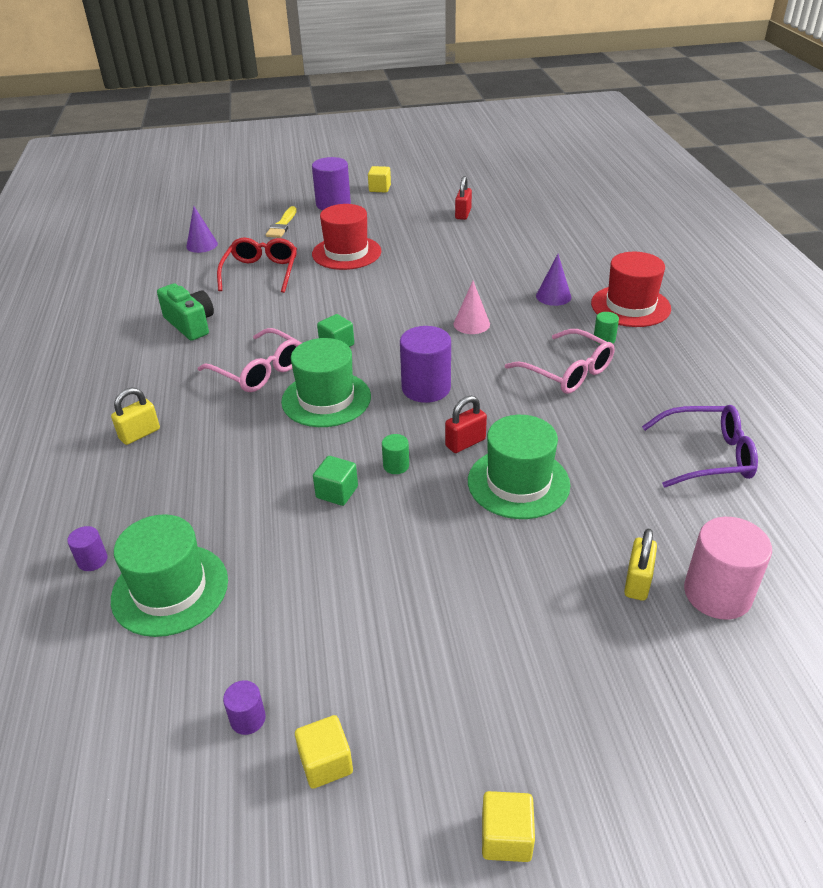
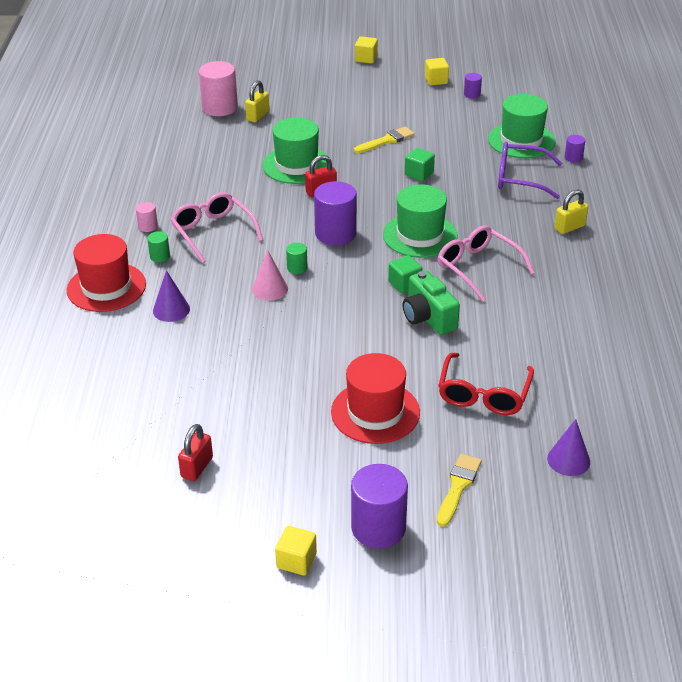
camera: 170 degrees left, 0 degrees up
green camera [157,283,214,341] -> green camera moved to [403,271,460,335]
green cylinder [382,434,409,474] -> green cylinder moved to [286,243,307,274]
purple glasses [642,405,758,488] -> purple glasses moved to [498,142,562,199]
none -> pink cylinder [136,202,158,232]
none -> yellow brush [354,127,415,153]

